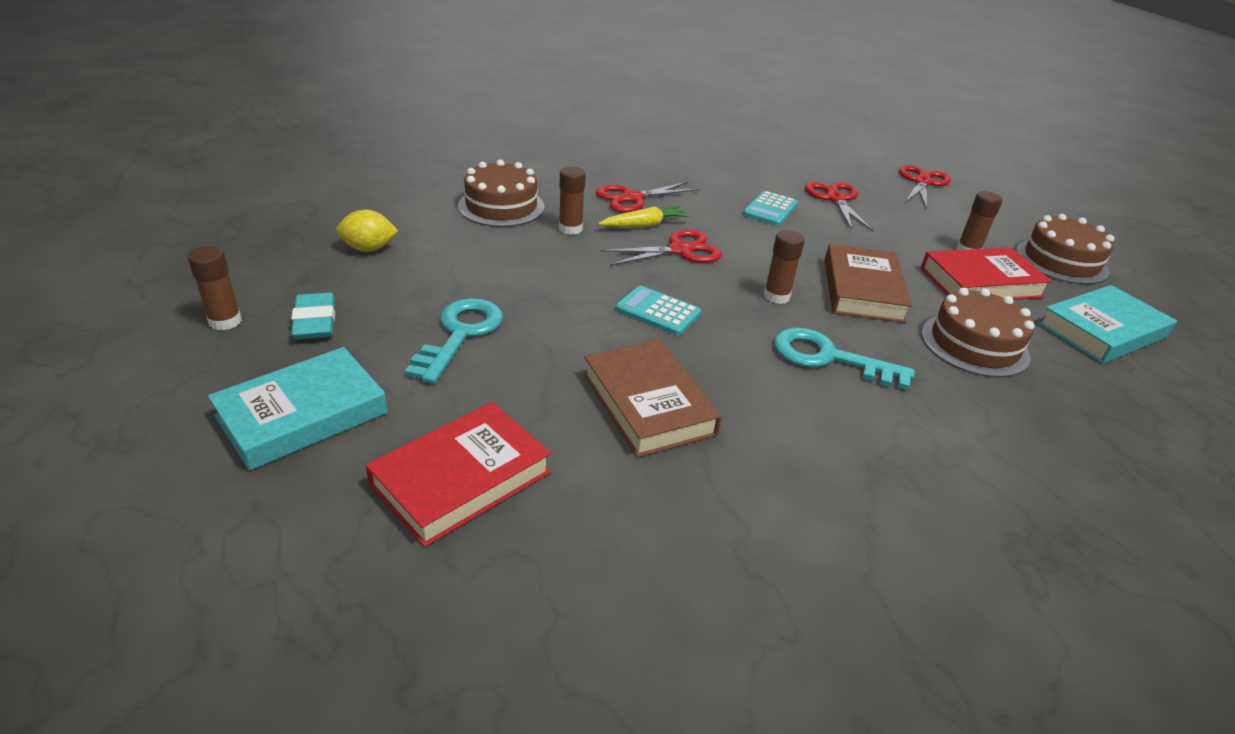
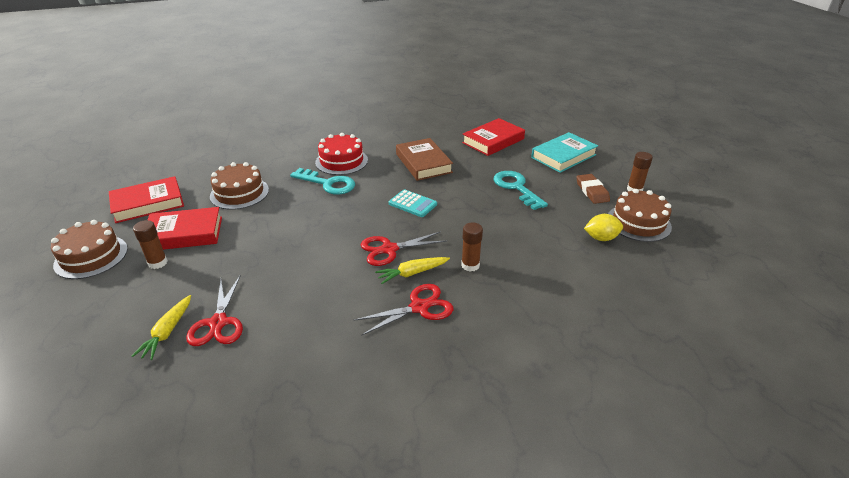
camera: 175 degrees left, 0 degrees up
turquoise eraser [291,292,335,339] -> brown eraser [576,174,610,204]
turquoise key [405,298,503,384] -> turquoise key turned 135 degrees clockwise [494,171,548,210]
brown cake [458,160,545,227] -> brown cake moved to [608,189,672,242]
turquoise calculator [743,191,798,226] -> none
brown glue stick [764,230,805,304] -> none
brown book [825,244,912,323] -> none
red scissors [899,165,951,209] -> none
turquoise book [1038,285,1177,364] -> red book [109,176,184,223]
none -> yellow carrot [132,295,191,360]
none -> red cake [315,133,368,175]

